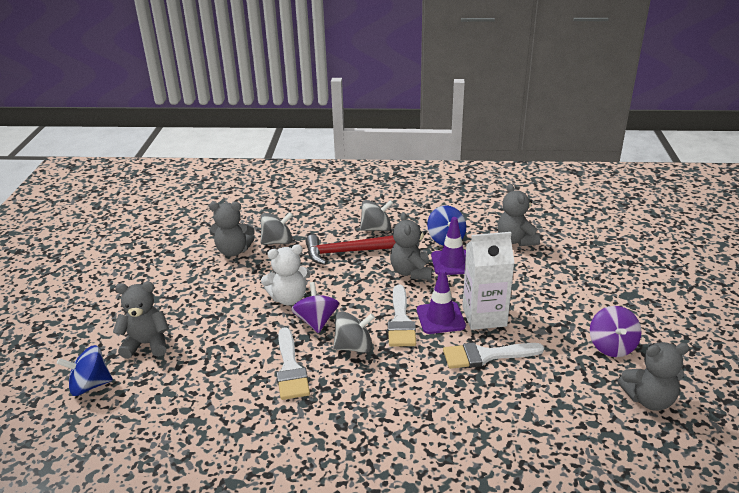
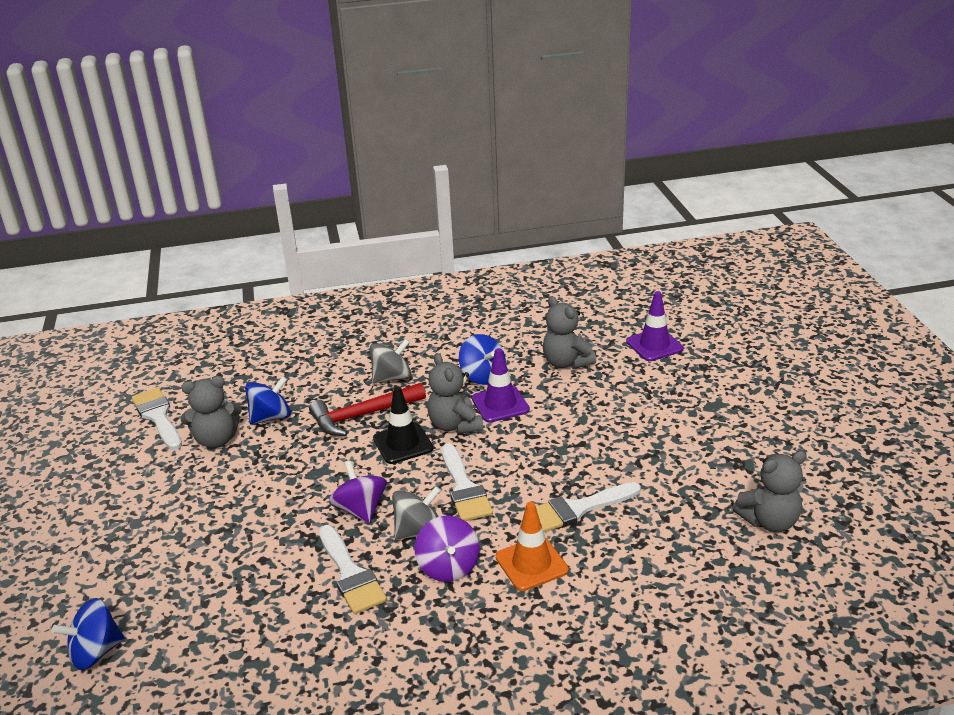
camera: 15 degrees left, 0 degrees up
grey teddy bear [113,282,169,359] -> none
grey spinning top [261,212,293,245] -> blue spinning top [245,376,291,424]
white teddy bear [261,244,311,305] -> none
purple traffic cone [417,269,466,334] -> purple traffic cone moved to [626,291,684,361]
white carton [462,232,515,330] -> none
purple spinning top [590,306,642,357] -> purple spinning top moved to [414,515,479,582]
none -> white brush [132,388,182,450]
none -> black traffic cone [373,386,433,464]
none -> orange traffic cone [496,502,569,591]

